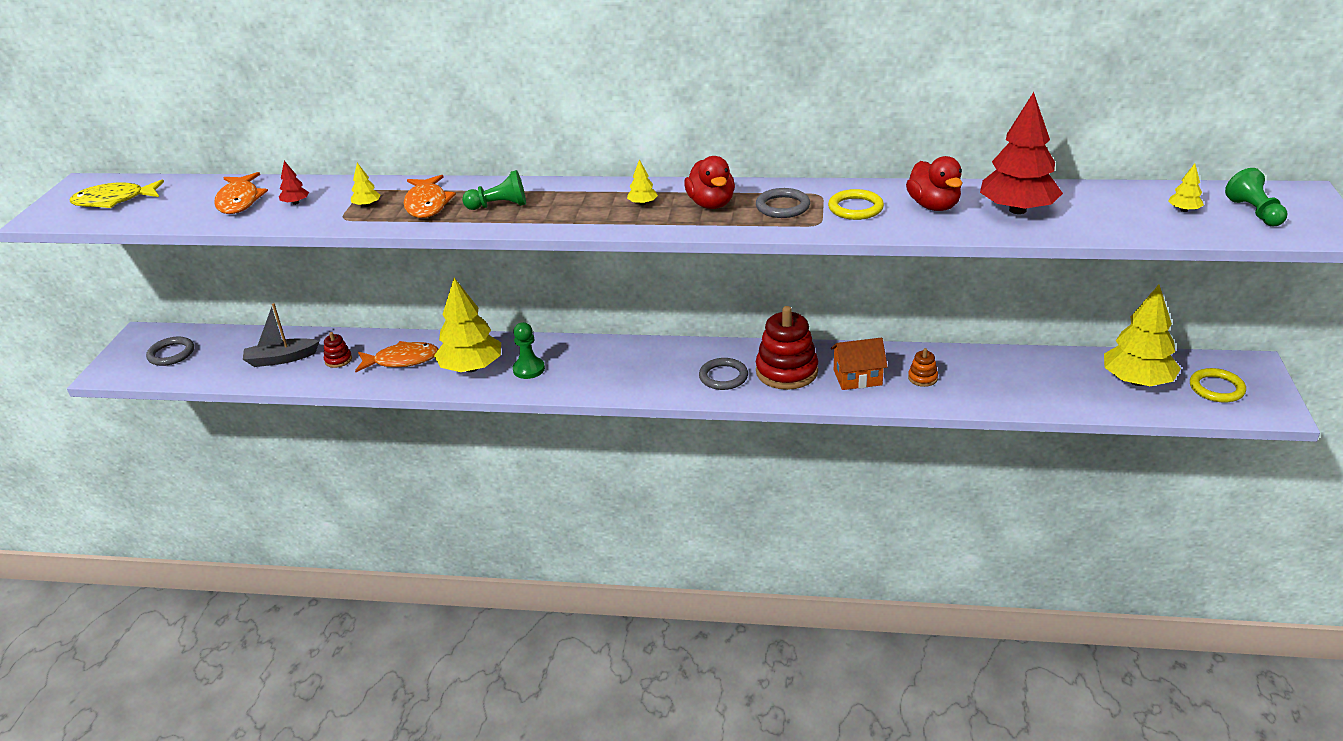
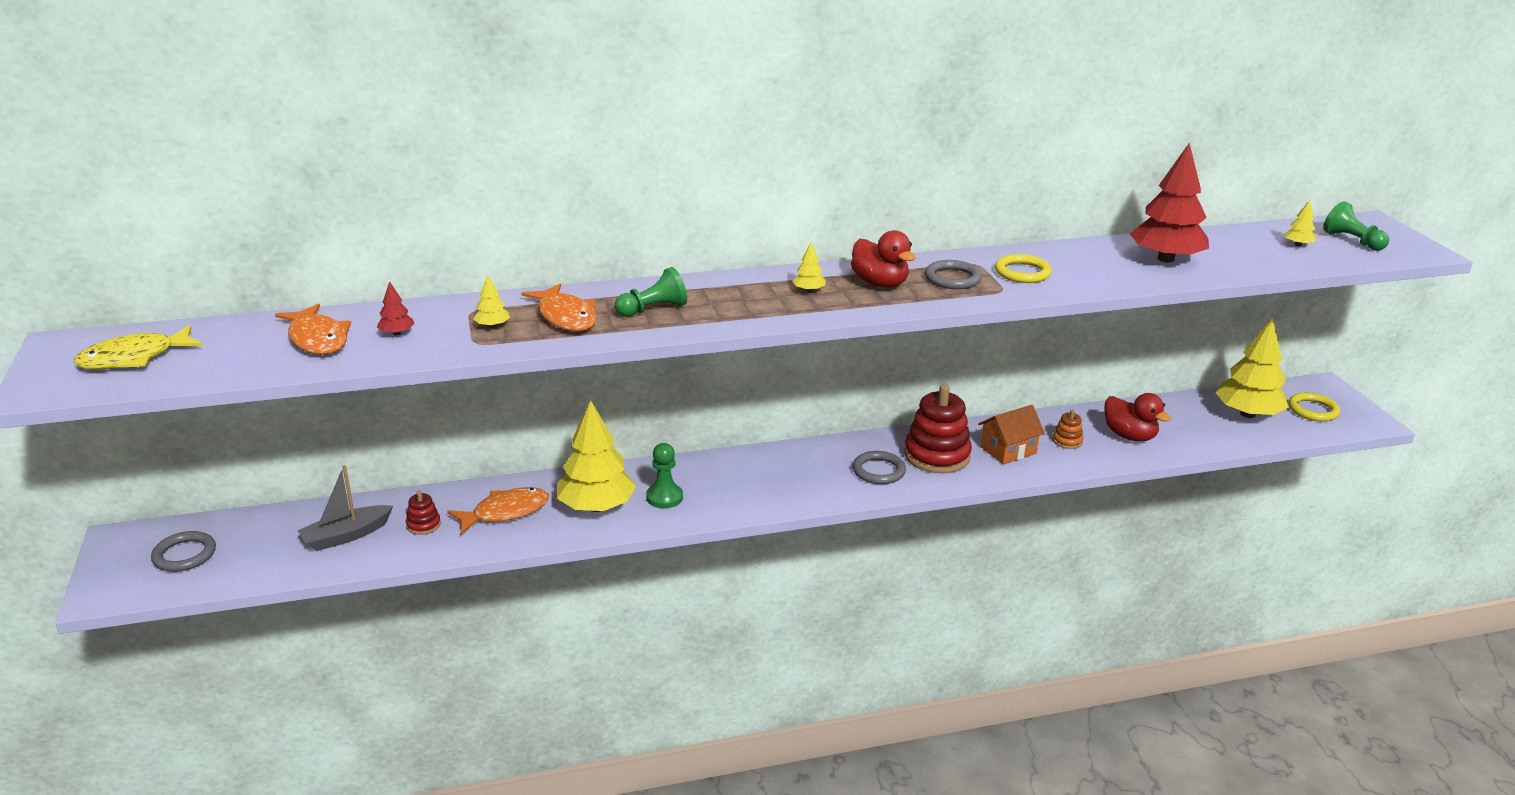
camera: 25 degrees left, 5 degrees down
red duck [906,156,962,211] -> red duck moved to [1105,393,1171,441]

